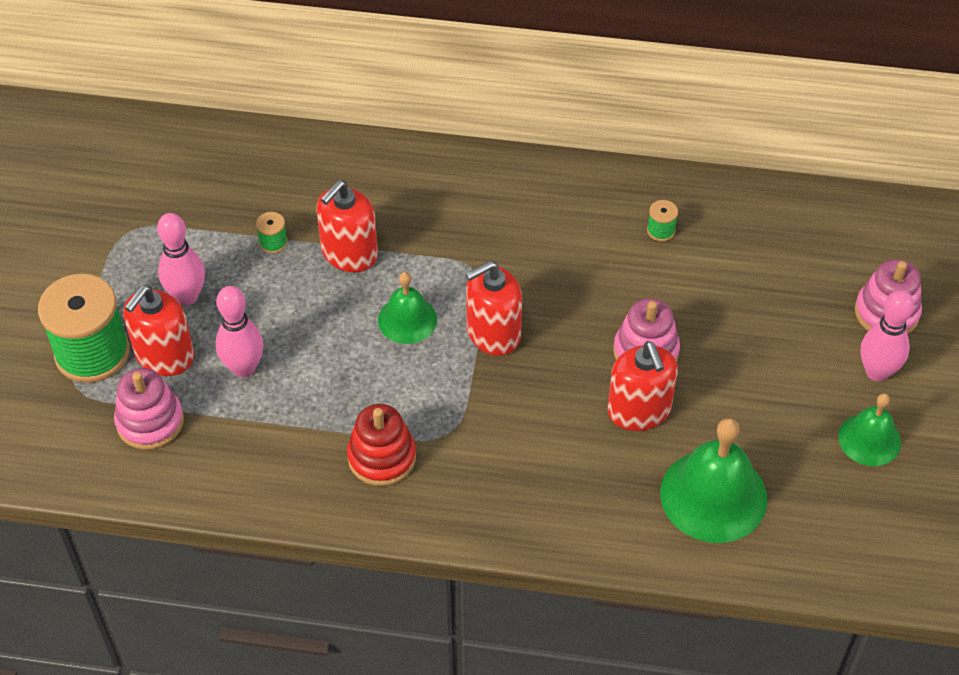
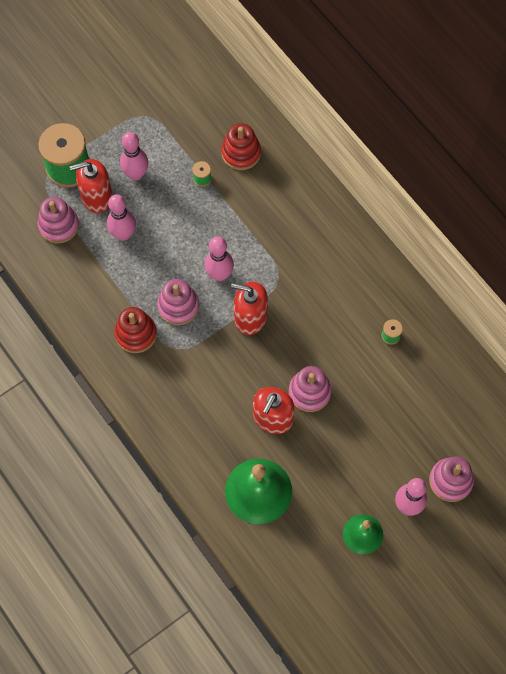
camera: 45 degrees right, 15 degrees up
red soap dispenser [316,180,378,272] -> none
green bell [378,272,437,344] -> pink bowling pin [204,237,234,281]
none -> pink stacking toy [157,279,199,325]
none -> red stacking toy [221,123,261,170]

